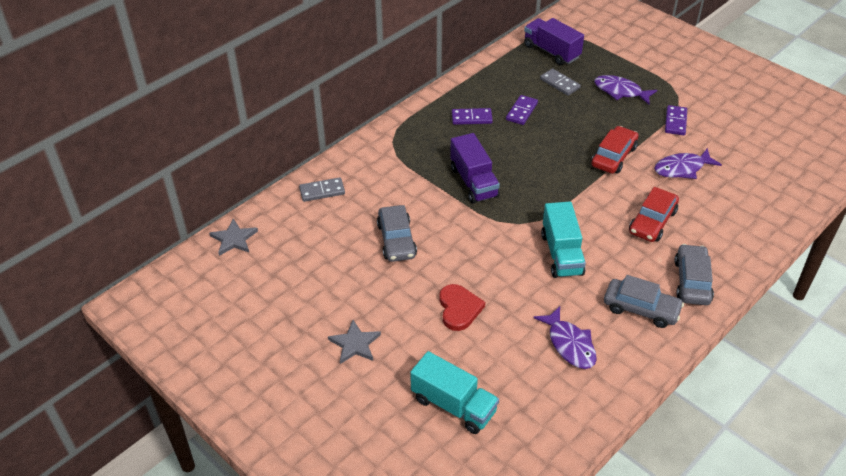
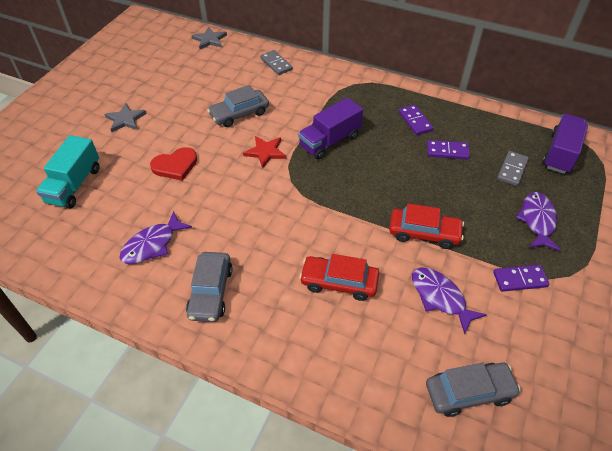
camera: 70 degrees right, 5 degrees up
turquoise truck [541,202,586,278] -> none
grey car [674,244,714,305] -> grey car moved to [426,362,521,417]
none -> red star [243,136,286,168]

